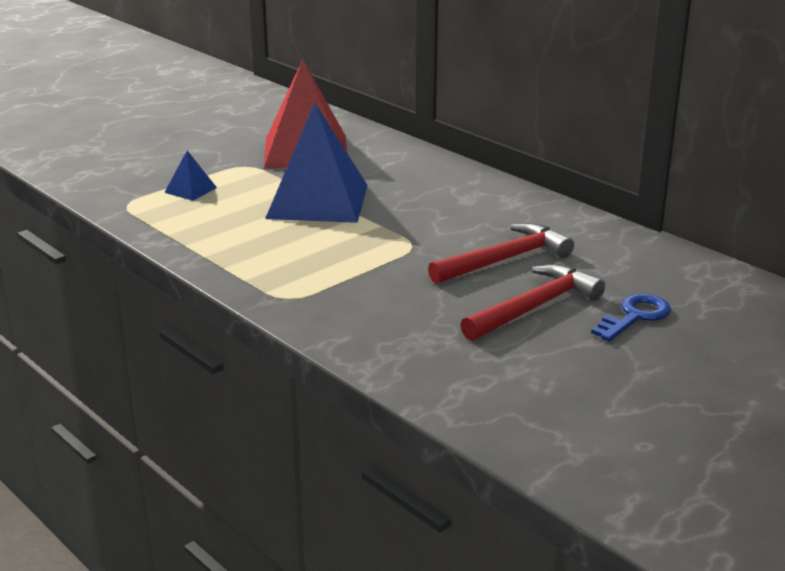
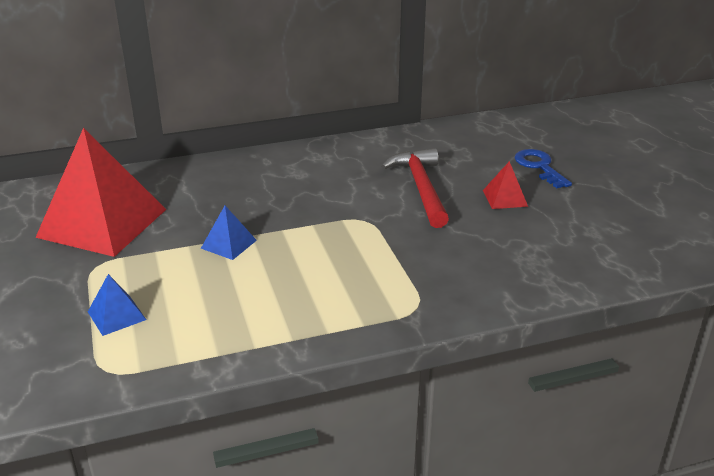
camera: 65 degrees left, 5 degrees up
blue pyramid [265,102,368,223] -> blue pyramid [201,206,257,260], size x0.42
red hammer [460,264,606,341] -> red pyramid [483,161,528,209]

